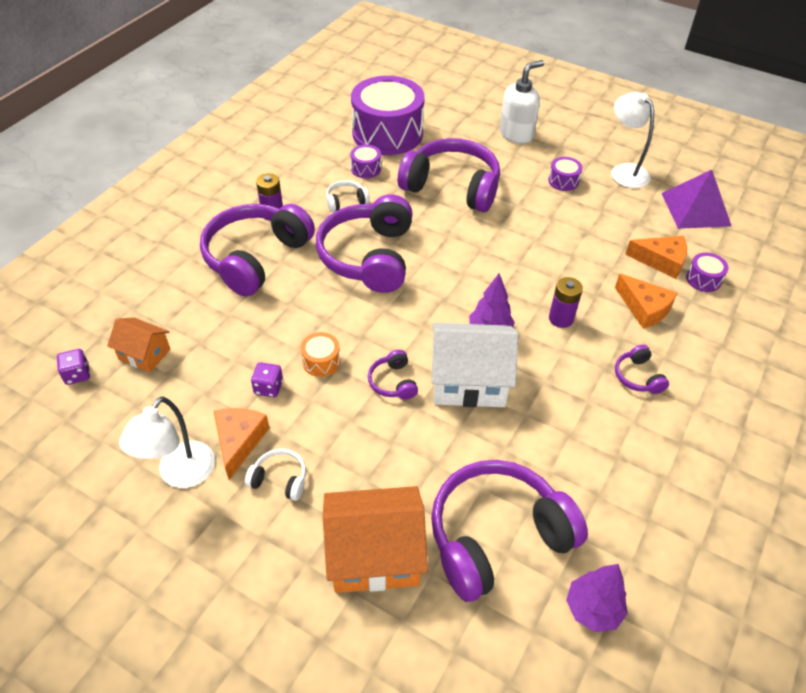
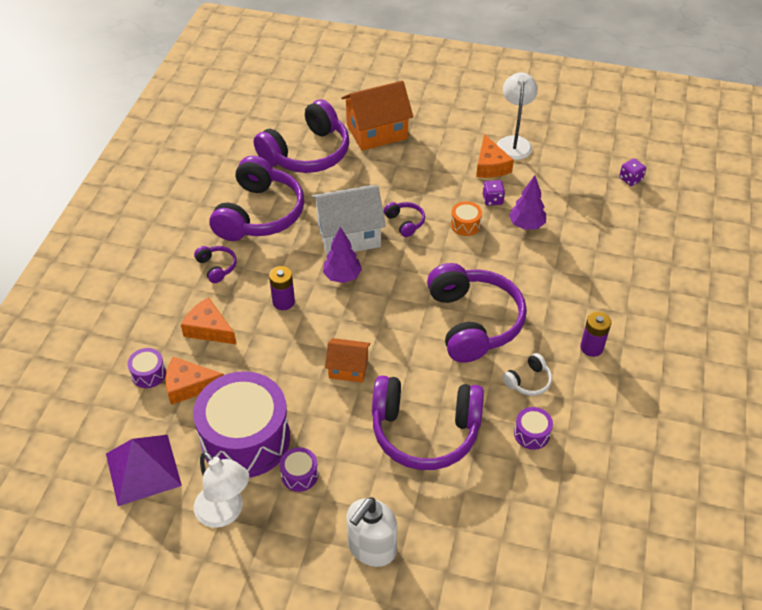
camera: 165 degrees right, 0 degrees up
orange house [107,317,170,373] -> orange house moved to [325,338,370,383]
purple headphones [200,204,315,297] -> purple headphones moved to [209,156,304,241]
white headphones [245,449,306,501] -> none
purple drum [351,76,425,155] -> purple drum moved to [193,371,290,478]
purple tree [566,564,628,632] -> purple tree moved to [509,175,546,230]

